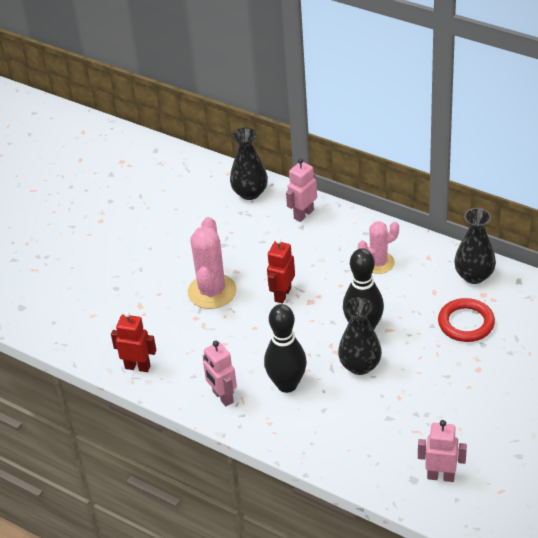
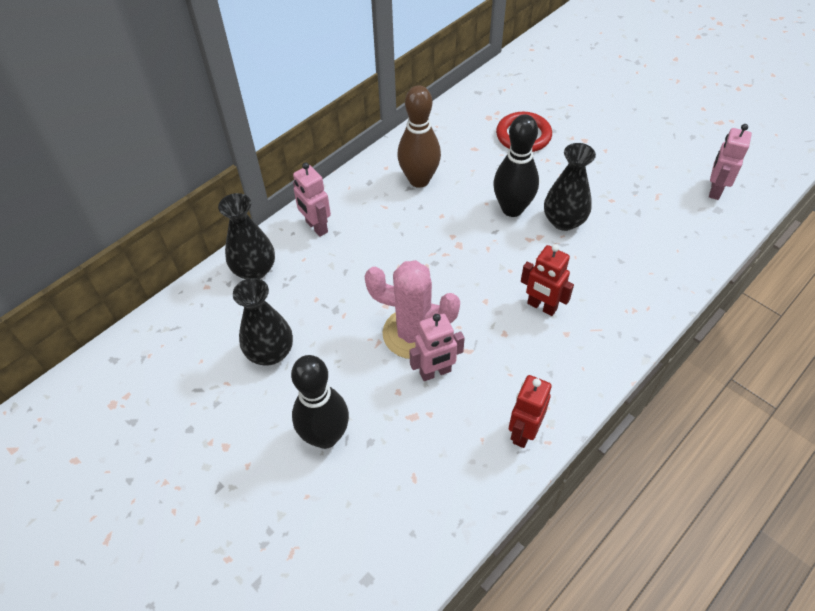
camera: 80 degrees left, 10 degrees up
pink robot [203,341,237,406] -> pink robot moved to [409,314,465,381]
black bowling pin [264,304,307,393] -> black bowling pin moved to [291,355,349,449]
red robot [267,238,295,304] -> red robot moved to [521,244,574,316]
pink cactus [358,221,399,274] -> brown bowling pin [397,85,441,188]
black vase [454,208,496,284] -> black vase moved to [233,278,293,366]

